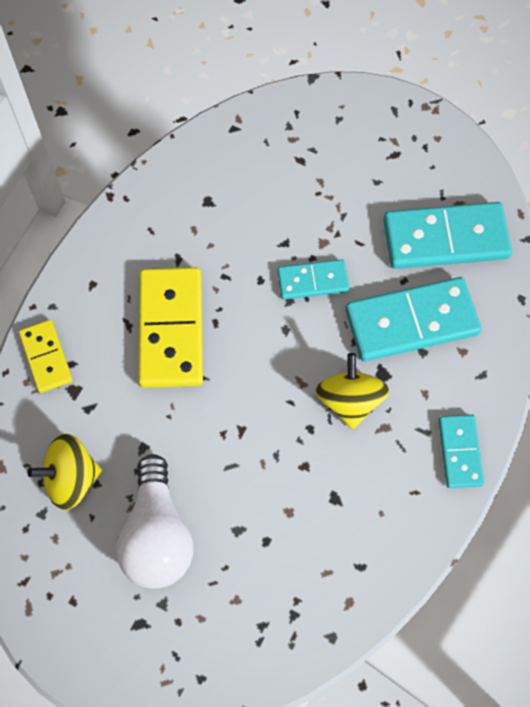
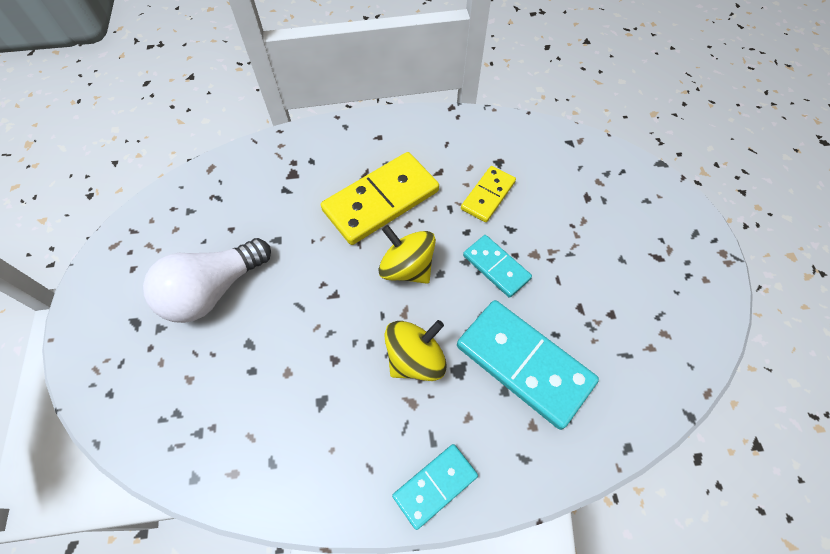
camera: 55 degrees right, 5 degrees down
yellow domino [19,320,73,393] -> yellow domino moved to [461,166,516,222]
yellow spinning top [27,434,102,510] -> yellow spinning top moved to [379,225,436,284]
turquoise domino [383,202,512,269] -> none

